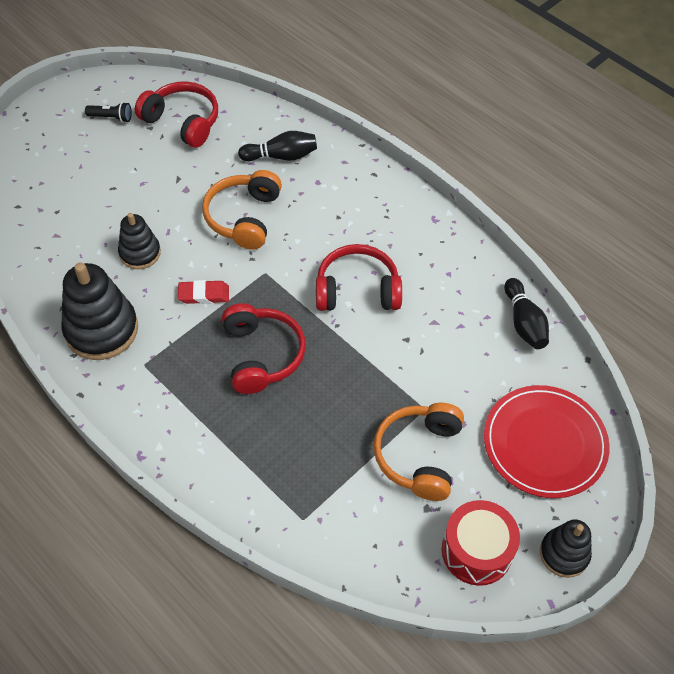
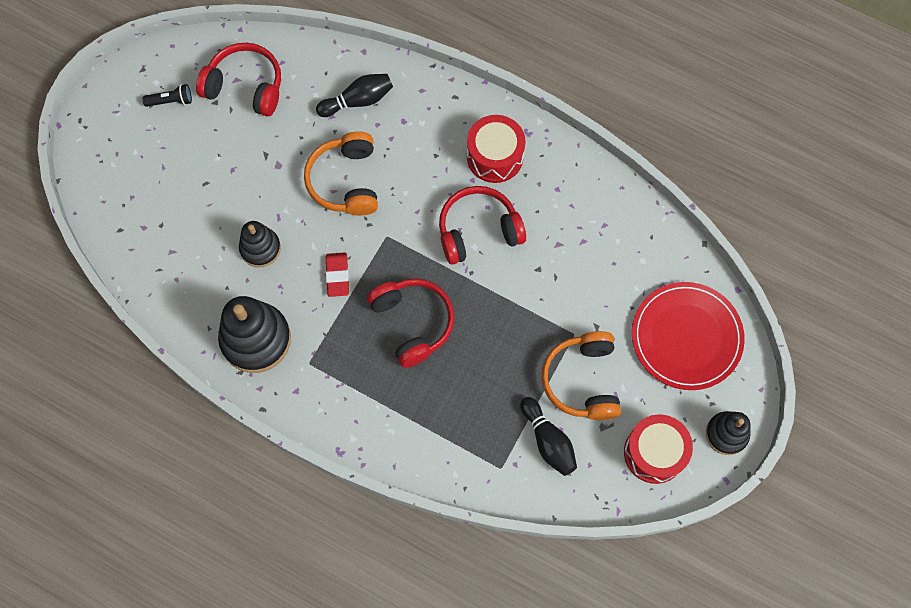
camera: 15 degrees left, 15 degrees up
red eraser [178,280,229,304] -> red eraser turned 75 degrees counterclockwise [326,252,349,297]
black bowling pin [504,278,549,349] -> black bowling pin moved to [520,397,577,476]
none -> red drum [467,115,525,183]

